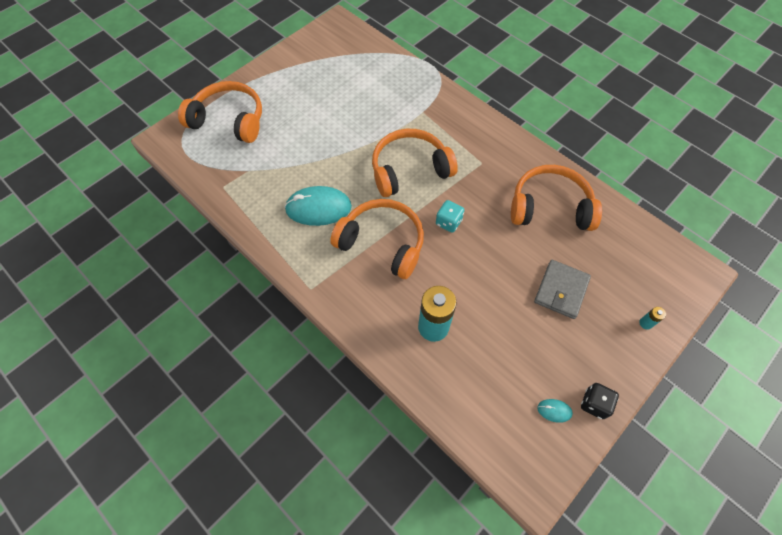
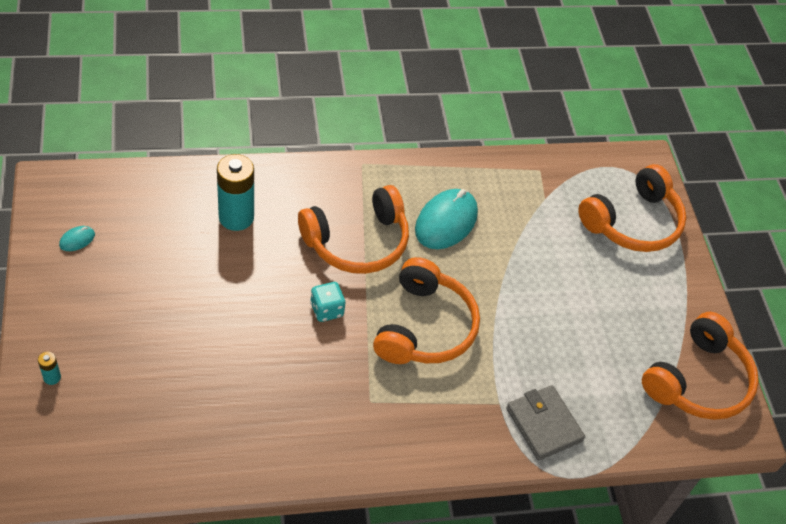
camera: 120 degrees right, 10 degrees down
orange headphones [511,165,602,231] -> orange headphones moved to [642,312,759,420]
grey wallet [534,260,591,319] -> grey wallet moved to [506,385,585,461]
black dice [581,383,619,419] -> none

